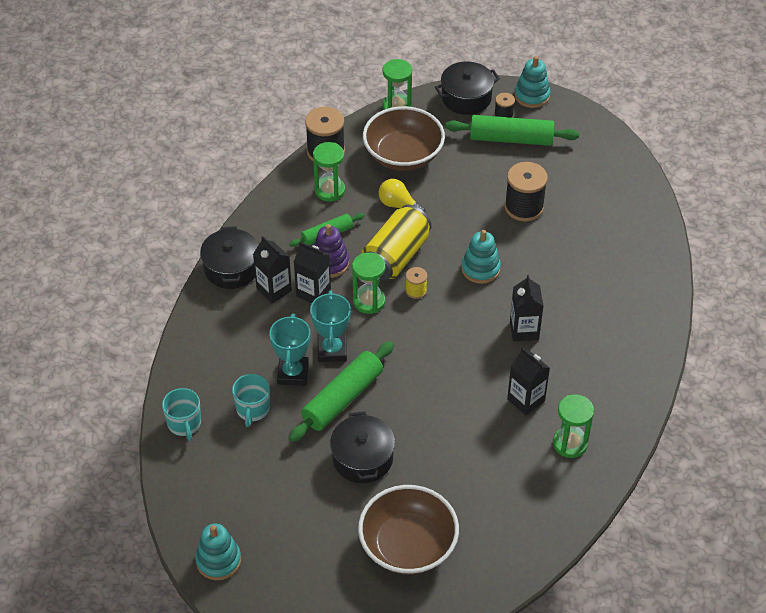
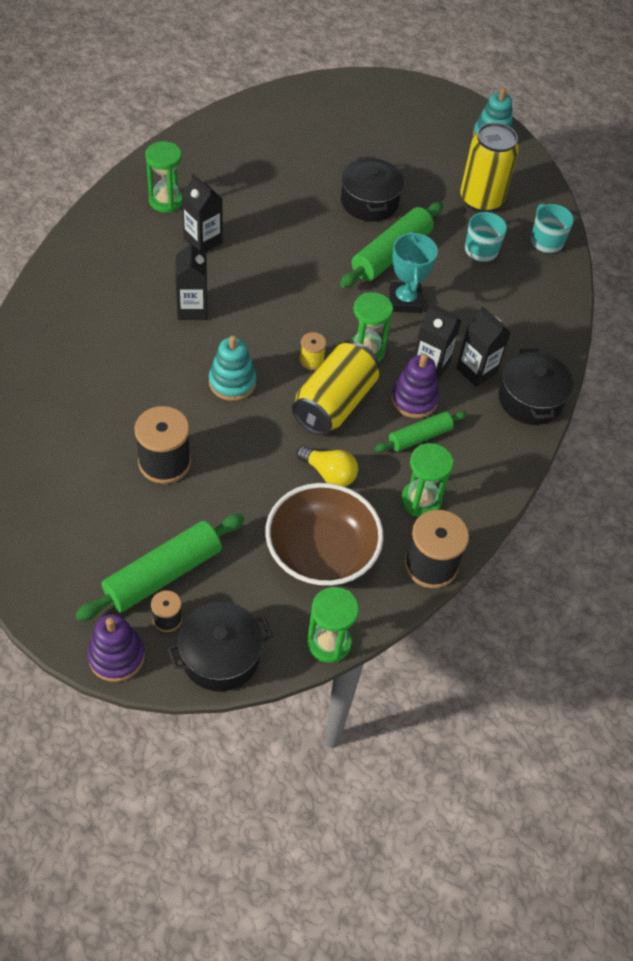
camera: 175 degrees right, 5 degrees up
turquoise trophy [269,313,310,386] -> none
brown bowl [358,485,459,575] -> none
green rolling pin [445,115,579,146] -> green rolling pin turned 45 degrees counterclockwise [75,514,245,621]
turquoise stacking toy [515,56,550,108] -> purple stacking toy [87,614,145,682]
none -> yellow can [460,122,519,212]

